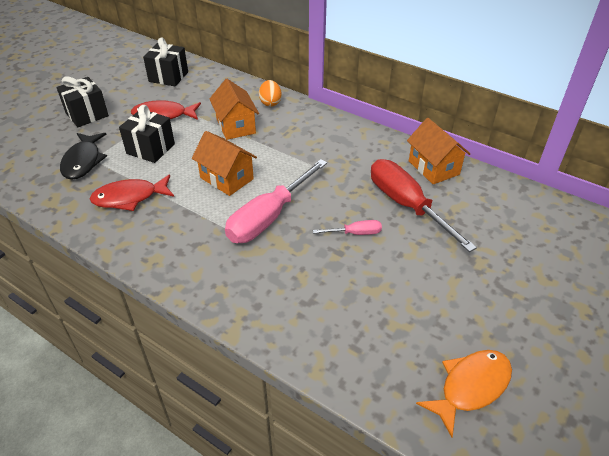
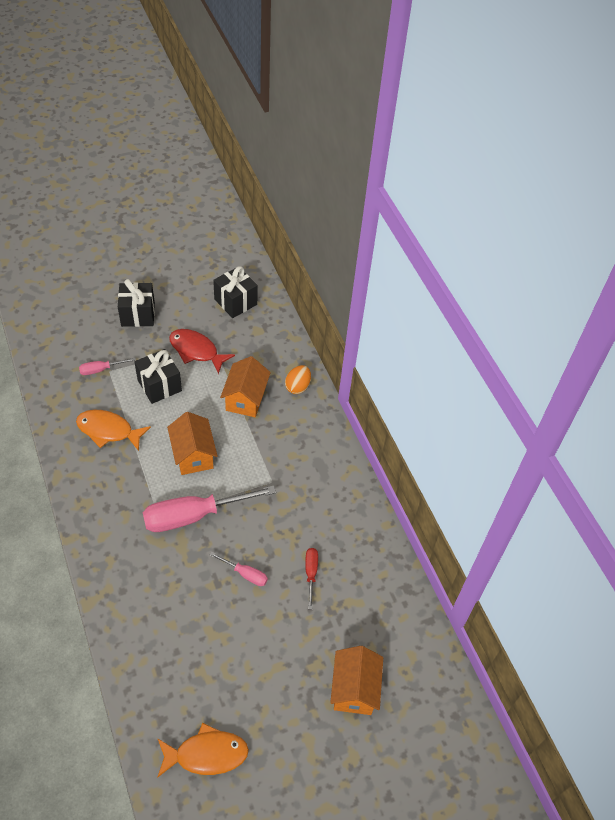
camera: 30 degrees right, 10 degrees up
black fish [60,133,107,180] -> pink screwdriver [79,358,136,375]
red fish [90,175,174,211] -> orange fish [76,410,151,451]
red screwdriver [371,159,477,252] -> red screwdriver [305,548,318,609], size x0.46
orange house [407,118,470,184] -> orange house moved to [330,646,383,715]

